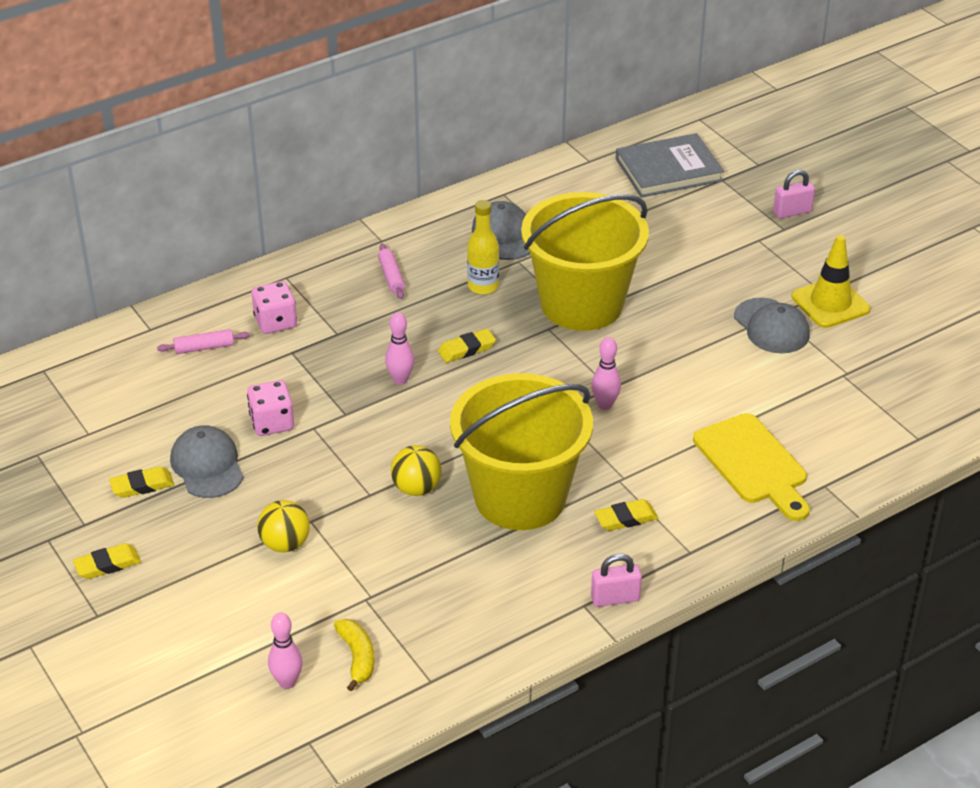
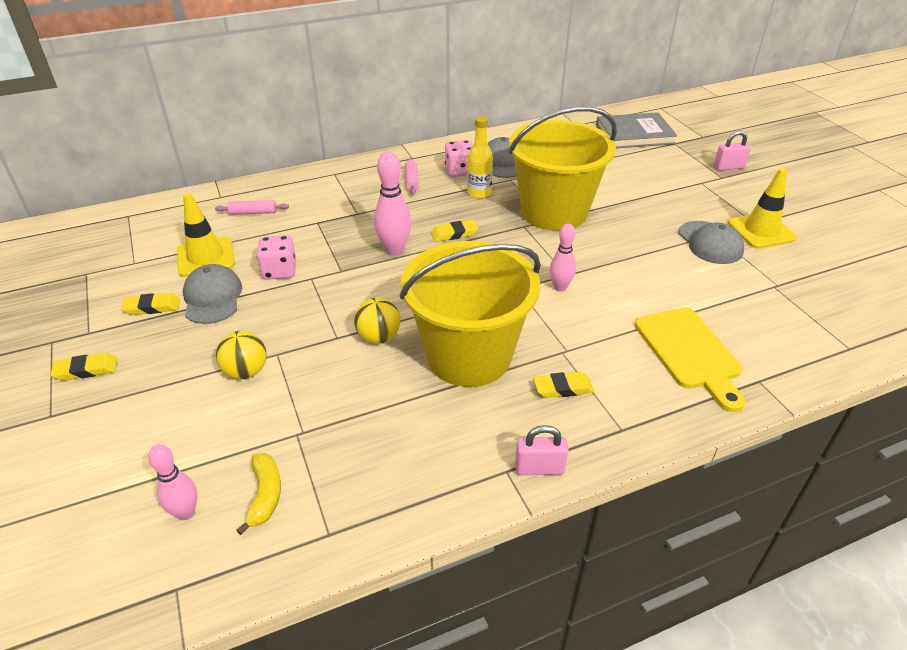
camera: 10 degrees right, 0 degrees up
pink dice [252,281,297,334] -> pink dice moved to [445,140,473,177]
pink bowling pin [385,312,414,385] -> pink bowling pin [374,151,412,256], size x1.53
none -> yellow traffic cone [177,193,235,277]

